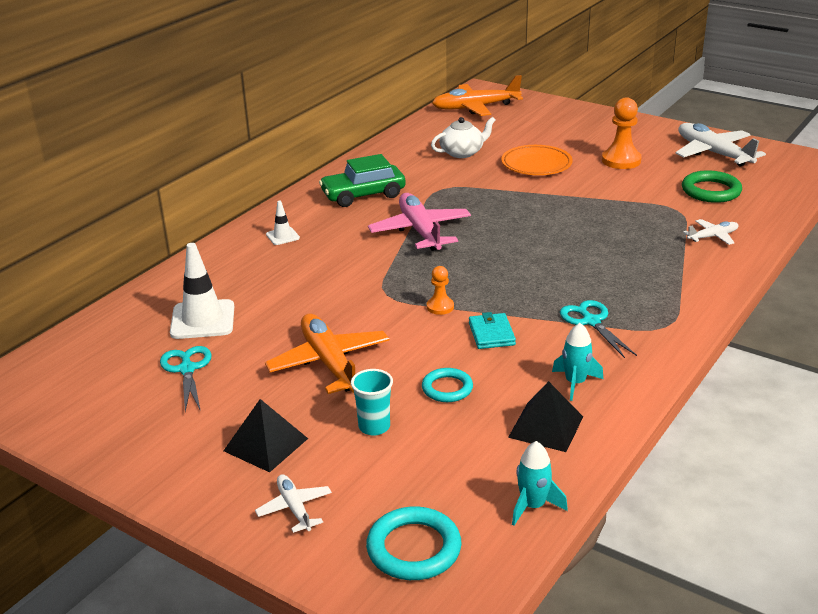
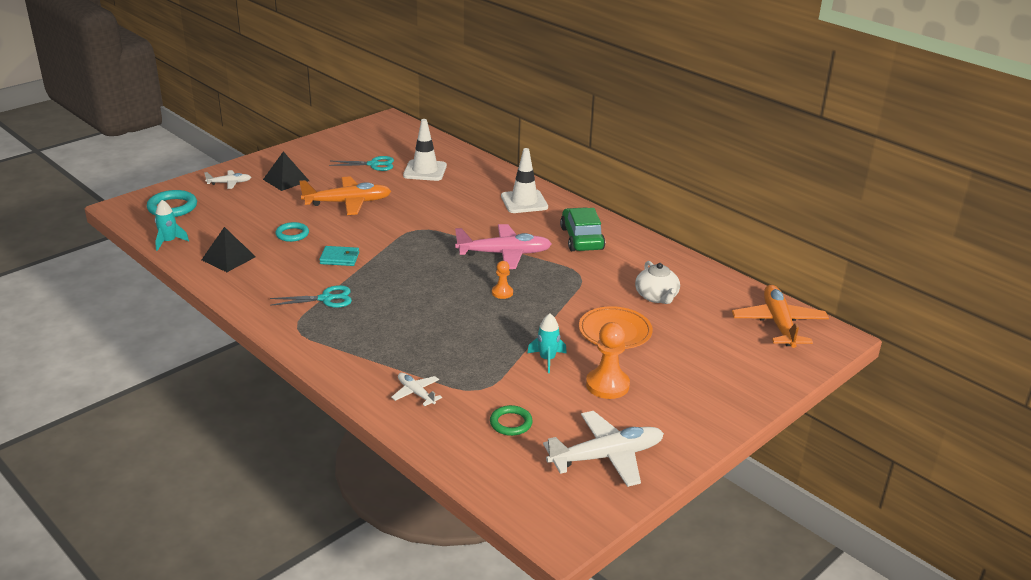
camera: 100 degrees right, 0 degrees up
white traffic cone [266,201,300,245] -> white traffic cone [501,148,548,213], size x1.93
turquoise cup [351,369,393,436] -> none
orange pawn [427,266,454,315] -> orange pawn moved to [492,261,513,299]
turquoise rocket [552,323,603,401] -> turquoise rocket moved to [527,313,567,373]
green ring [682,170,742,203] -> green ring [490,405,533,436], size x0.66
white plane [683,219,738,245] -> white plane turned 150 degrees clockwise [391,373,442,406]

